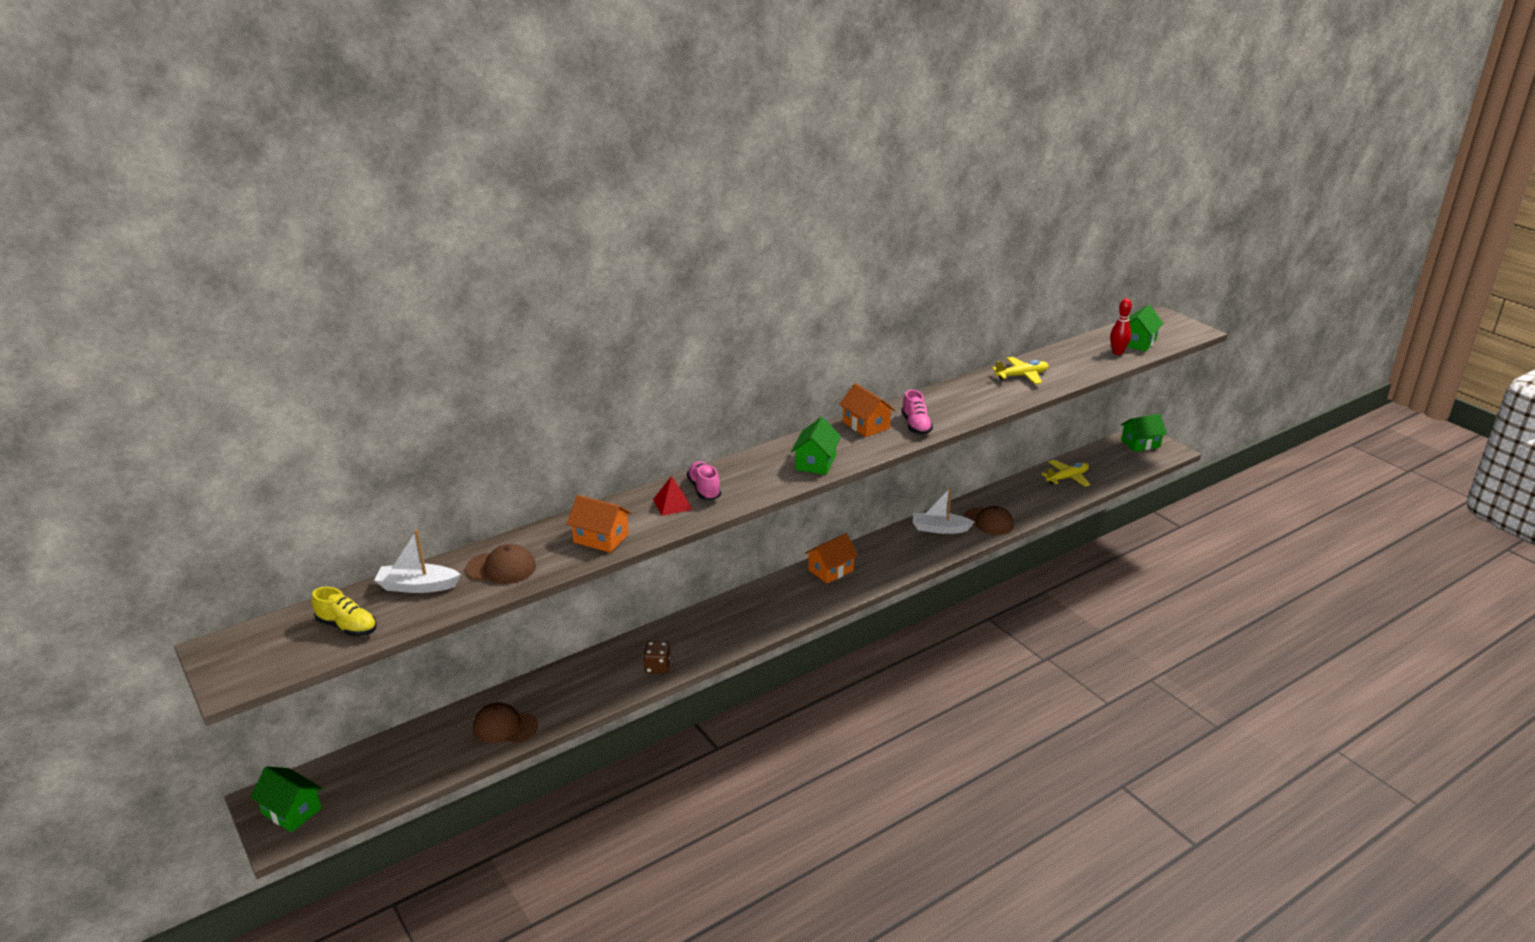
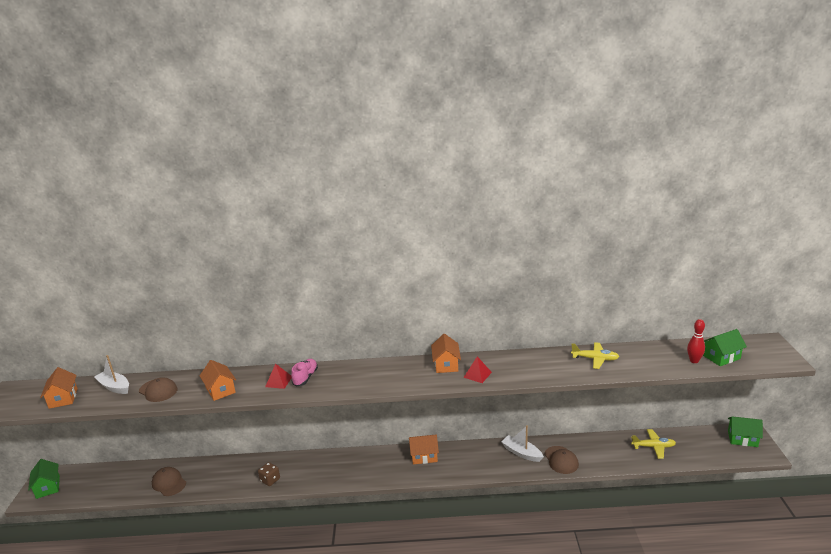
camera: 35 degrees right, 5 degrees down
yellow shoe [312,587,377,636] -> orange house [40,367,78,409]
green house [791,417,841,475] -> none
pink shoe [901,389,933,435] -> red pyramid [463,356,492,383]

